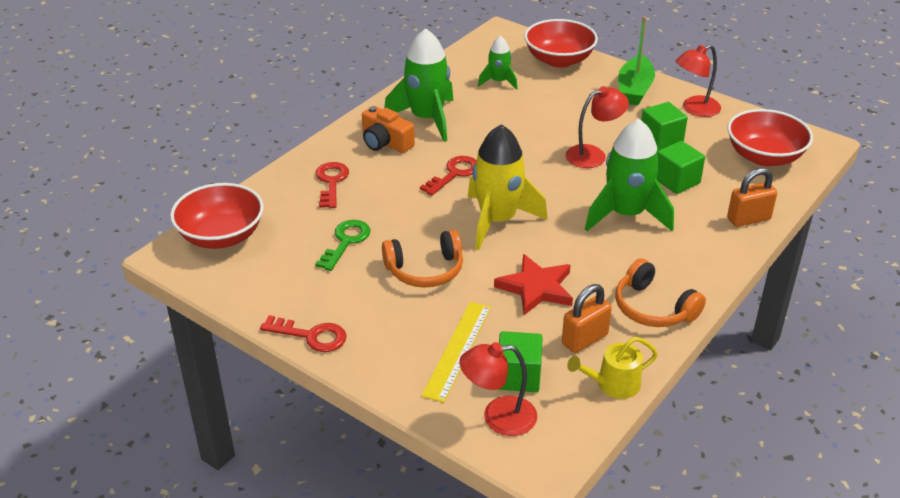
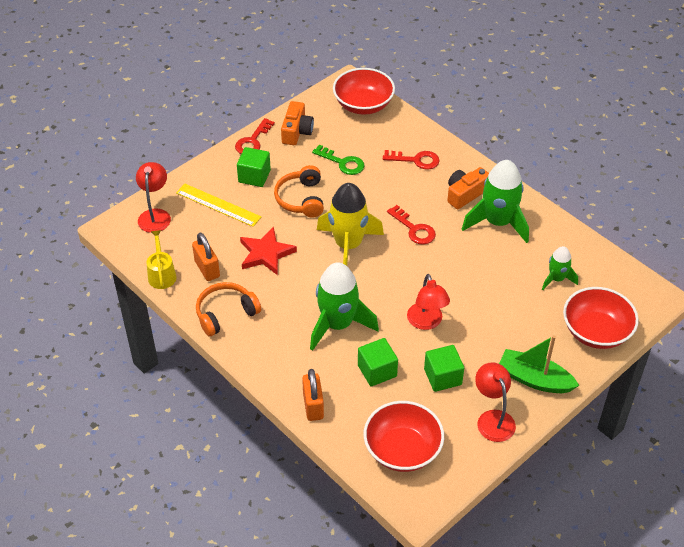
camera: 100 degrees right, 10 degrees up
green cube [498,331,543,392] -> green cube moved to [237,147,271,187]
none -> orange camera [281,101,314,145]

